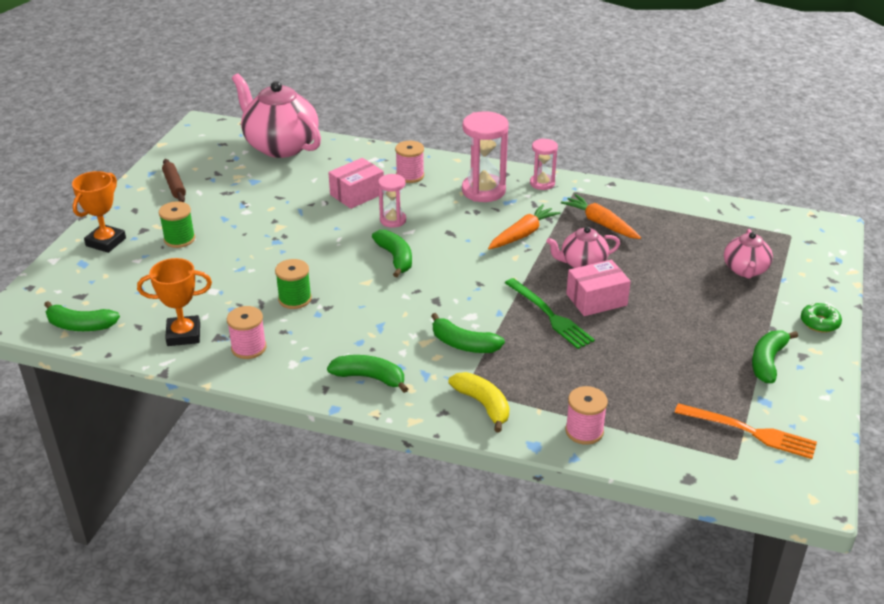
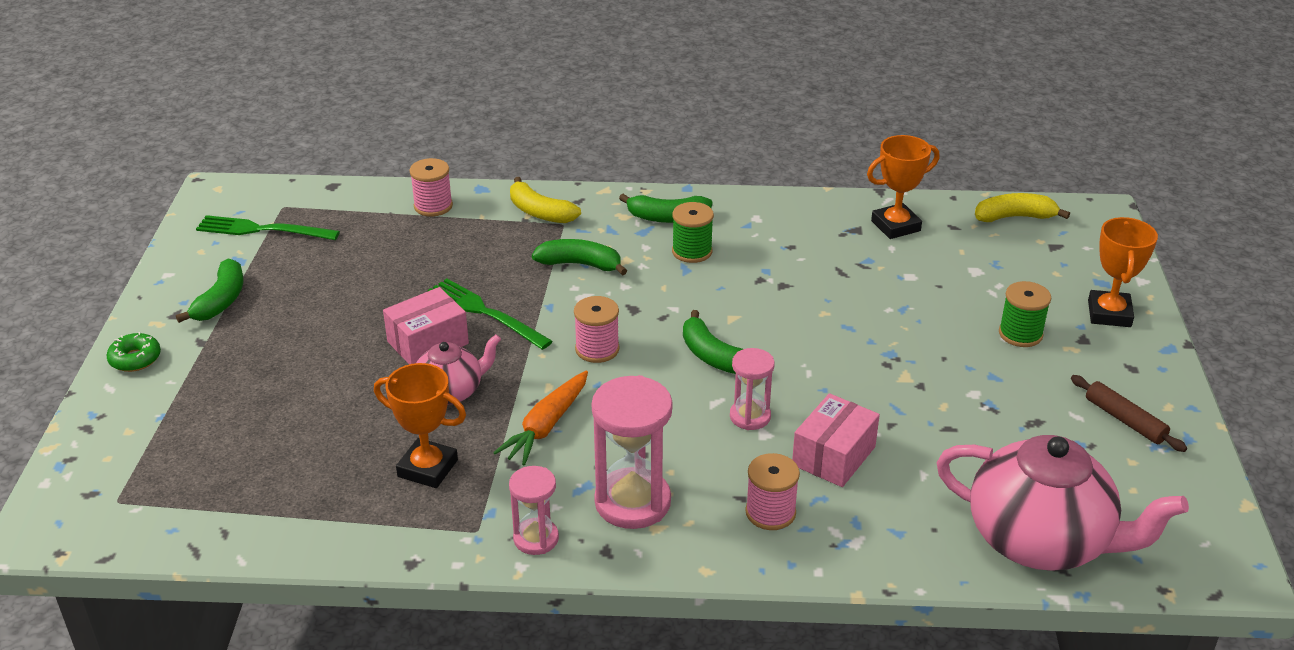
camera: 165 degrees right, 0 degrees up
green banana [44,301,120,331] -> yellow banana [975,193,1070,222]
pink spool [227,306,267,359] -> pink spool moved to [574,296,620,363]
green spool [275,259,312,309] -> green spool moved to [672,202,714,263]
orange carrot [561,194,641,239] -> orange trophy [374,363,466,488]
orange fork [675,403,817,459] -> green fork [196,215,340,240]
pink teapot [724,229,773,278] -> none

